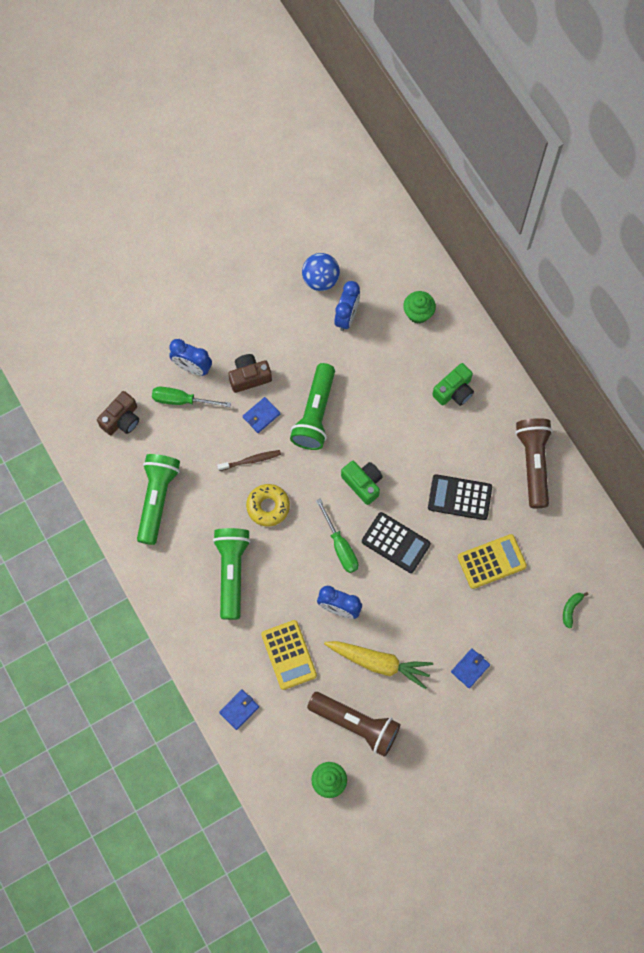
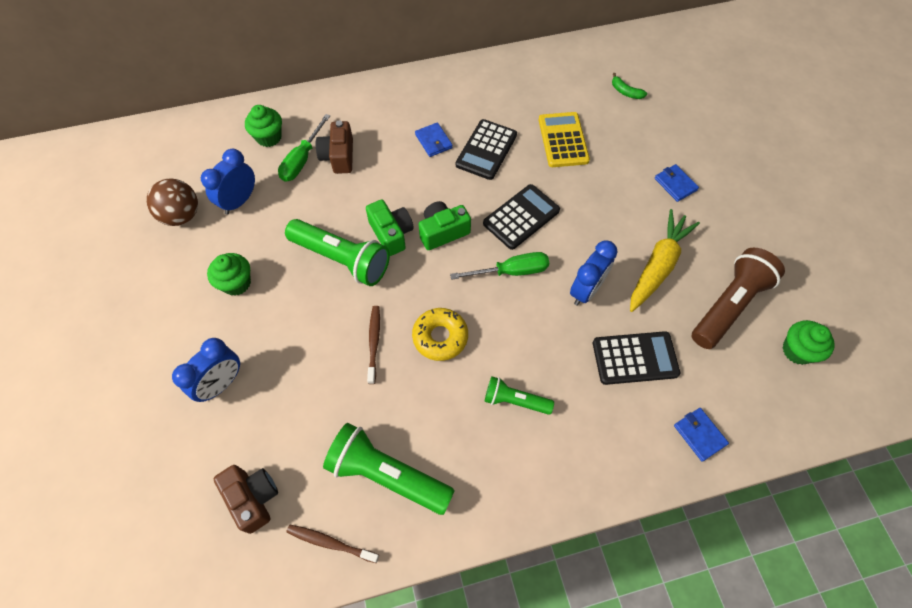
camera: 75 degrees left, 10 degrees down
green screwdriver [152,387,231,407] -> green screwdriver moved to [278,114,330,182]
green flashlight [213,528,251,620] -> green flashlight [485,376,554,415], size x0.56
brown camera [228,354,272,393] -> brown camera moved to [316,121,353,174]
blue wallet [243,397,280,433] -> blue wallet moved to [415,122,453,157]
yellow calculator [261,620,317,690] -> black calculator [593,331,680,385]
blue ball [302,253,340,291] -> brown ball [147,179,198,226]
blue clock [334,281,360,331] -> blue clock turned 90 degrees counterclockwise [201,149,255,214]
green camera [432,363,474,406] -> green camera moved to [366,199,414,256]
brown flashlight [515,418,553,508] -> none
none -> green cupcake [207,253,251,296]
none -> brown toothbrush [286,525,379,563]

